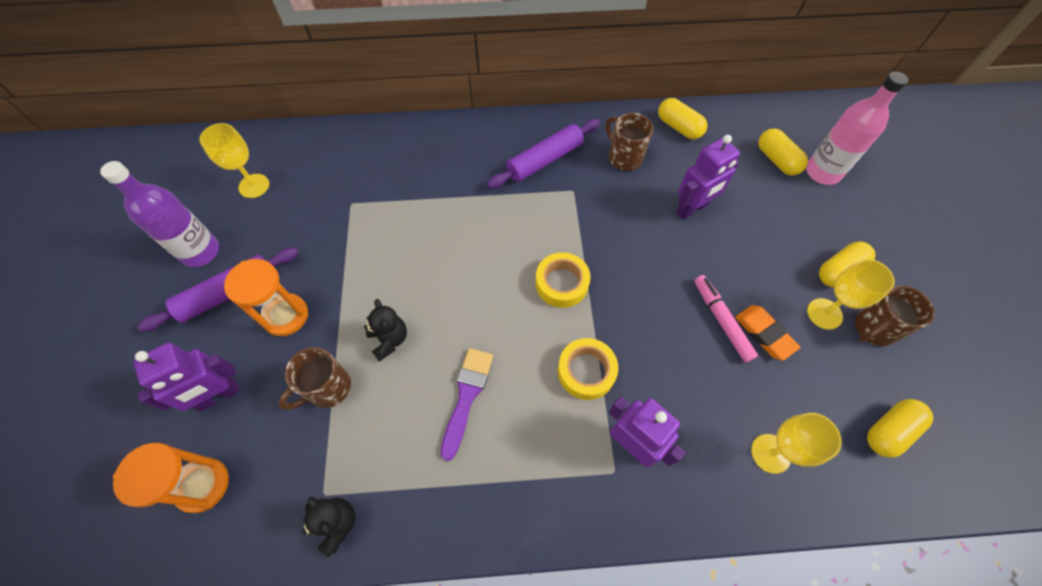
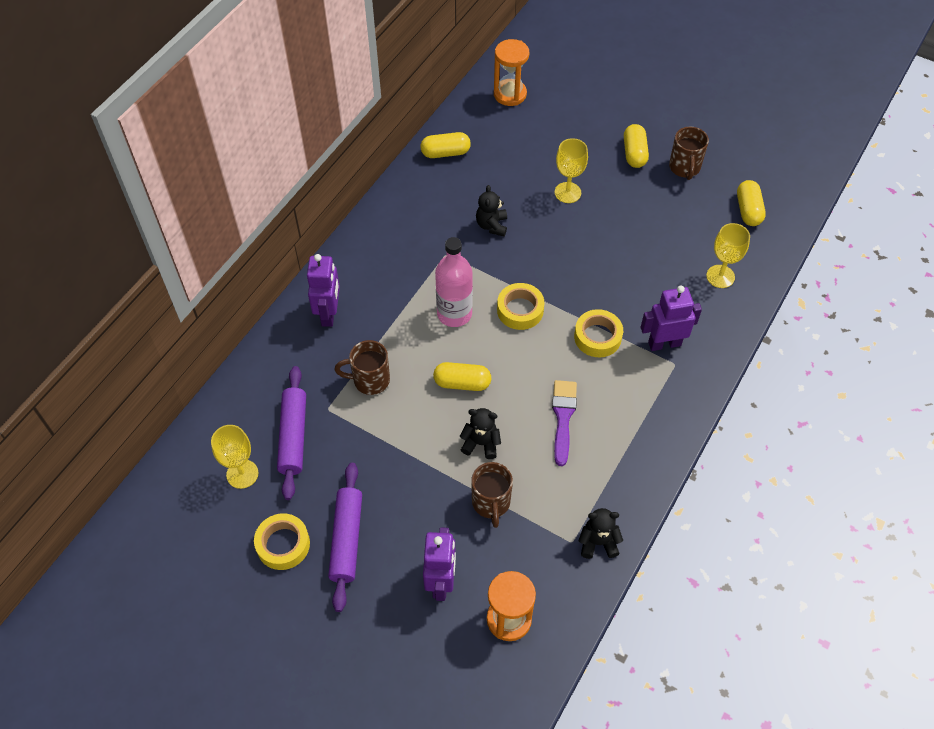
camera: 55 degrees left, 5 degrees down
purple bottle [100,161,219,267] -> yellow tape [254,513,310,570]
orange hourglass [224,259,308,336] -> orange hourglass moved to [494,39,529,106]
purple brush [440,348,493,461] -> purple brush turned 45 degrees clockwise [552,380,577,466]
purple rolling pin [487,119,600,189] -> purple rolling pin moved to [277,366,306,500]
brown mug [606,113,653,171] -> brown mug moved to [334,340,390,395]
purple robot [676,135,740,219] -> purple robot moved to [307,254,340,327]
pink marker [694,275,758,362] -> none
orange eraser [735,305,800,361] -> none
yellow capsule [758,128,808,175] -> yellow capsule moved to [433,362,491,391]
pink bottle [806,72,908,185] -> pink bottle moved to [435,237,473,327]
yellow goblet [807,259,895,330] -> yellow goblet moved to [554,138,588,203]
none -> black teddy bear [476,185,507,236]

